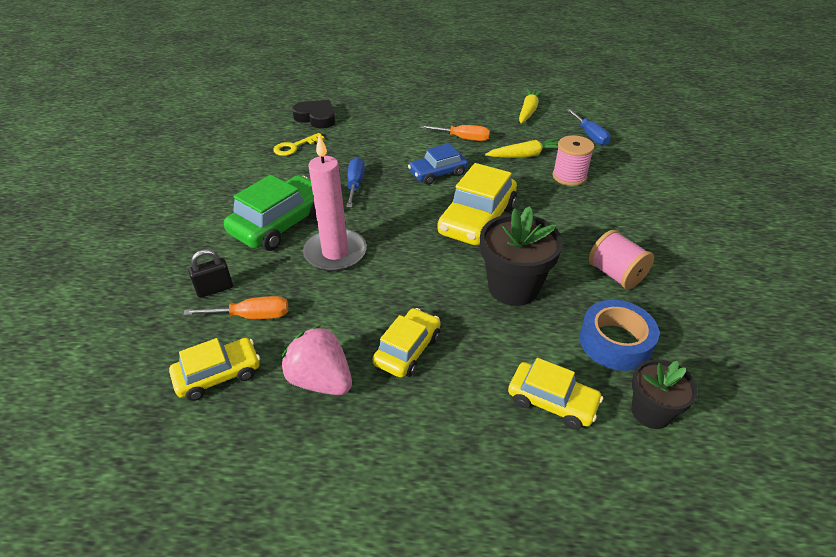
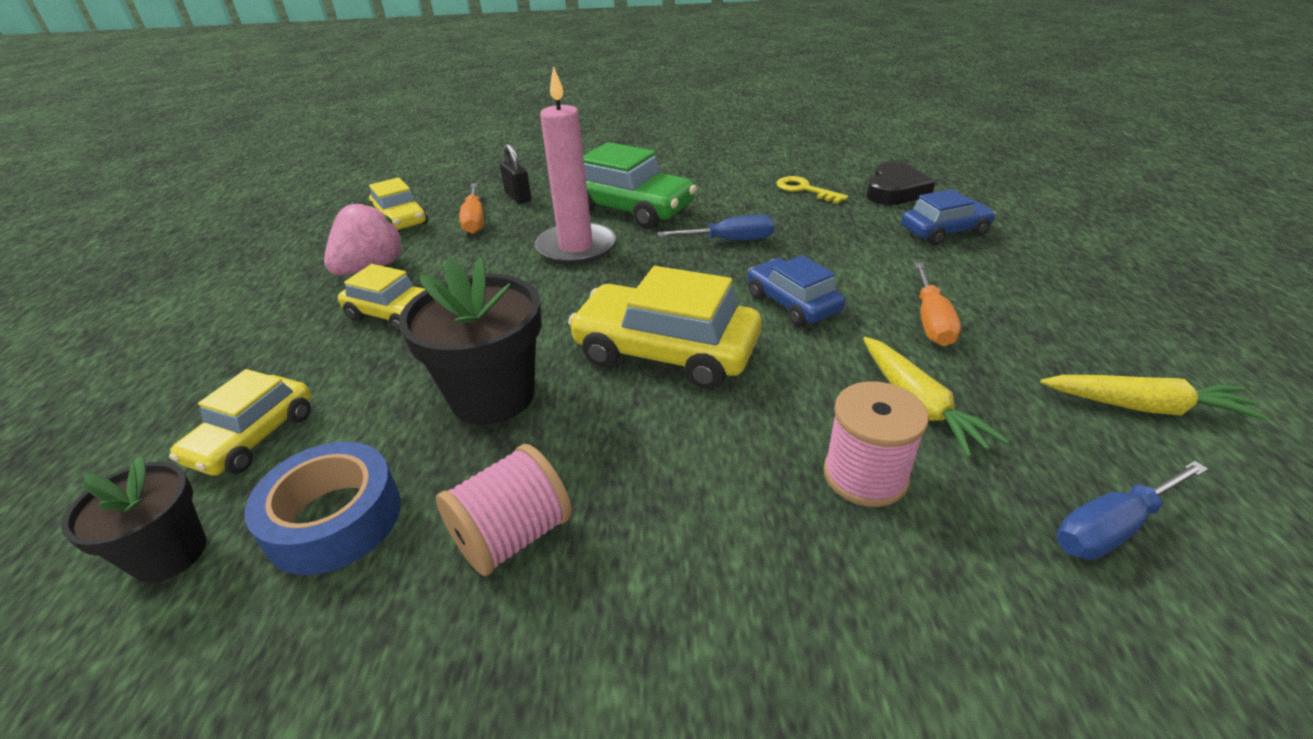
camera: 85 degrees right, 5 degrees down
none -> blue car [901,189,996,245]

